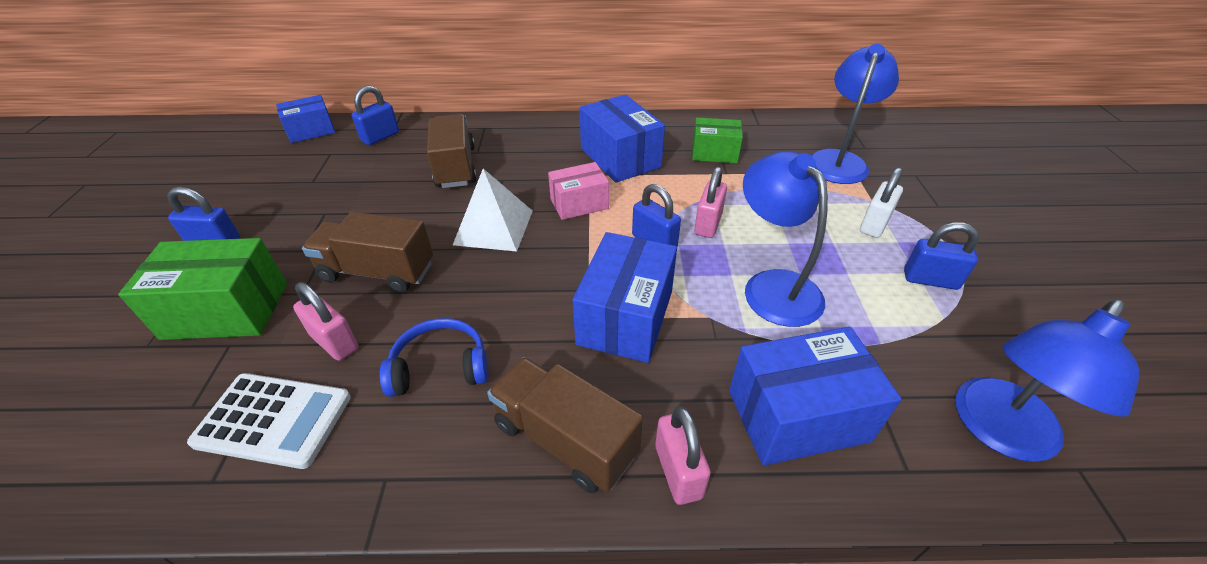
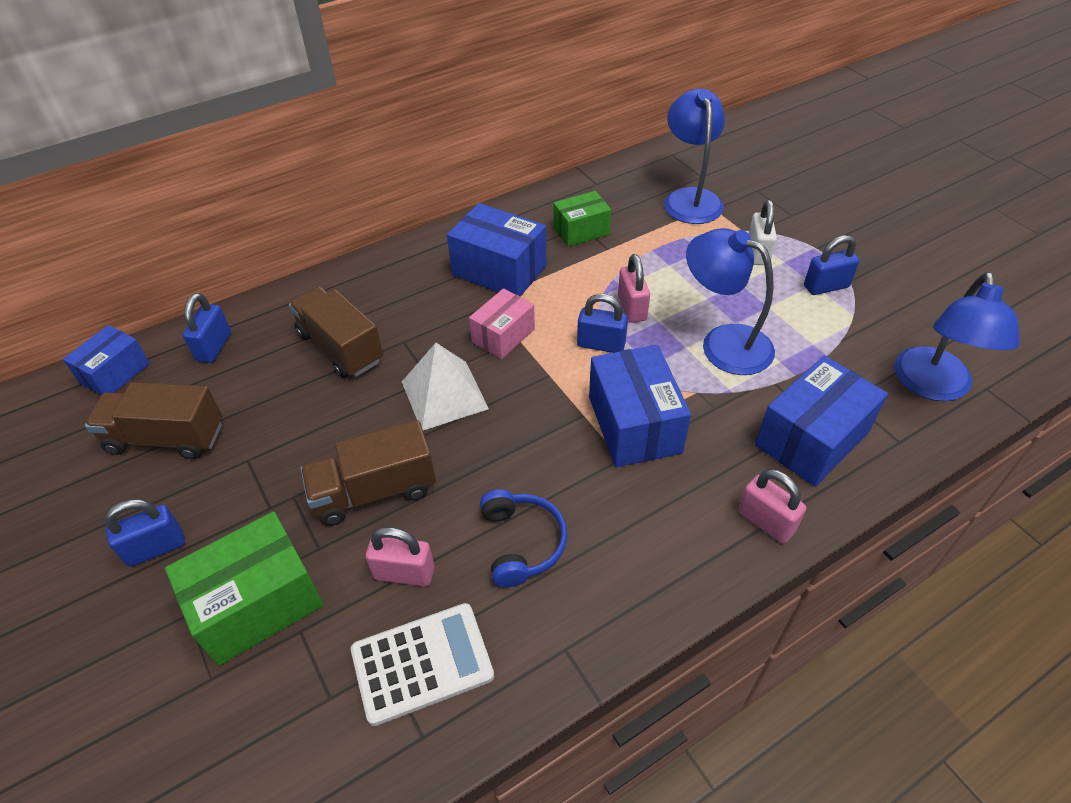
camera: 30 degrees left, 5 degrees up
blue headphones [380,318,488,397] -> blue headphones turned 120 degrees clockwise [480,489,568,587]
brown truck [487,357,643,493] -> brown truck moved to [85,382,222,459]

